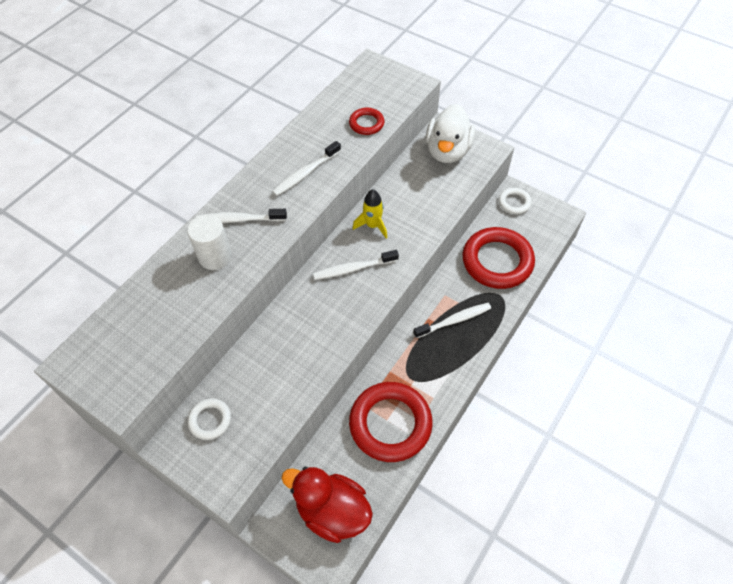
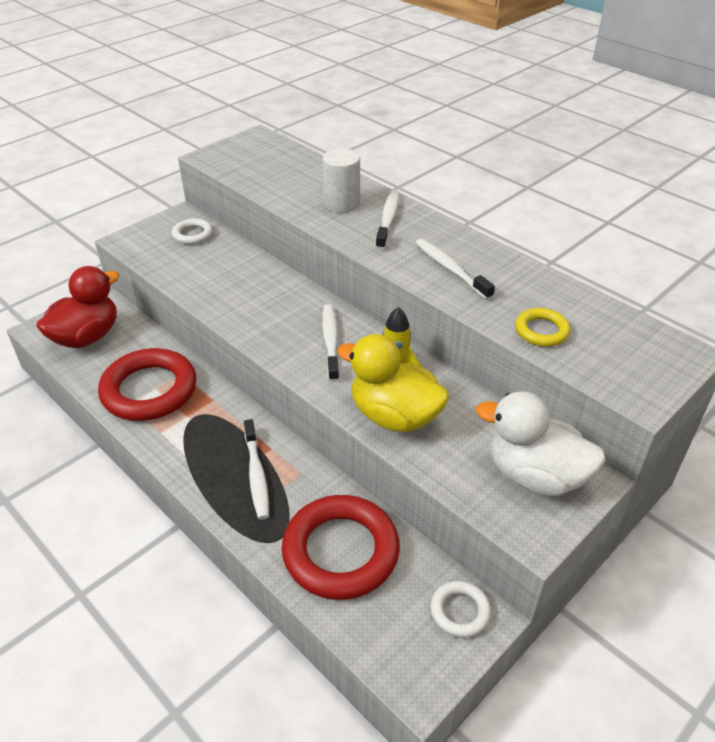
camera: 100 degrees right, 15 degrees down
red ring [349,108,384,135] -> yellow ring [515,308,570,347]
none -> yellow duck [337,334,450,432]

